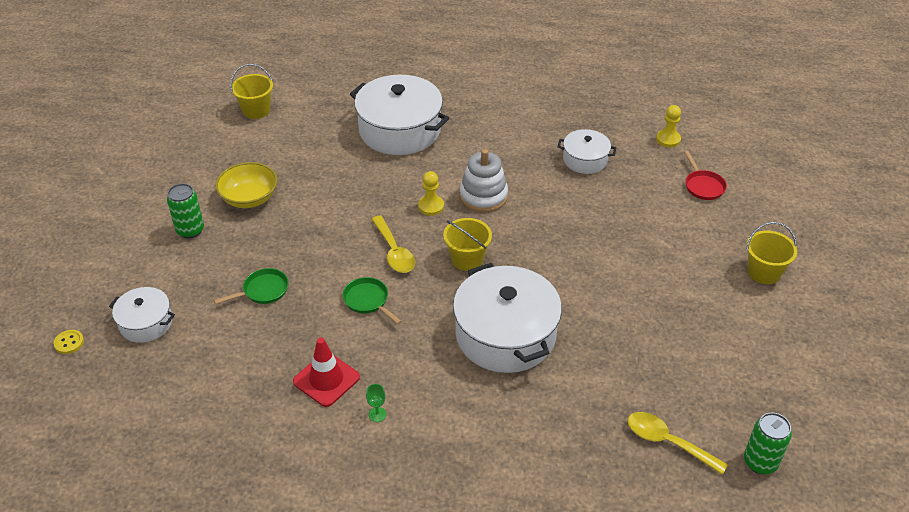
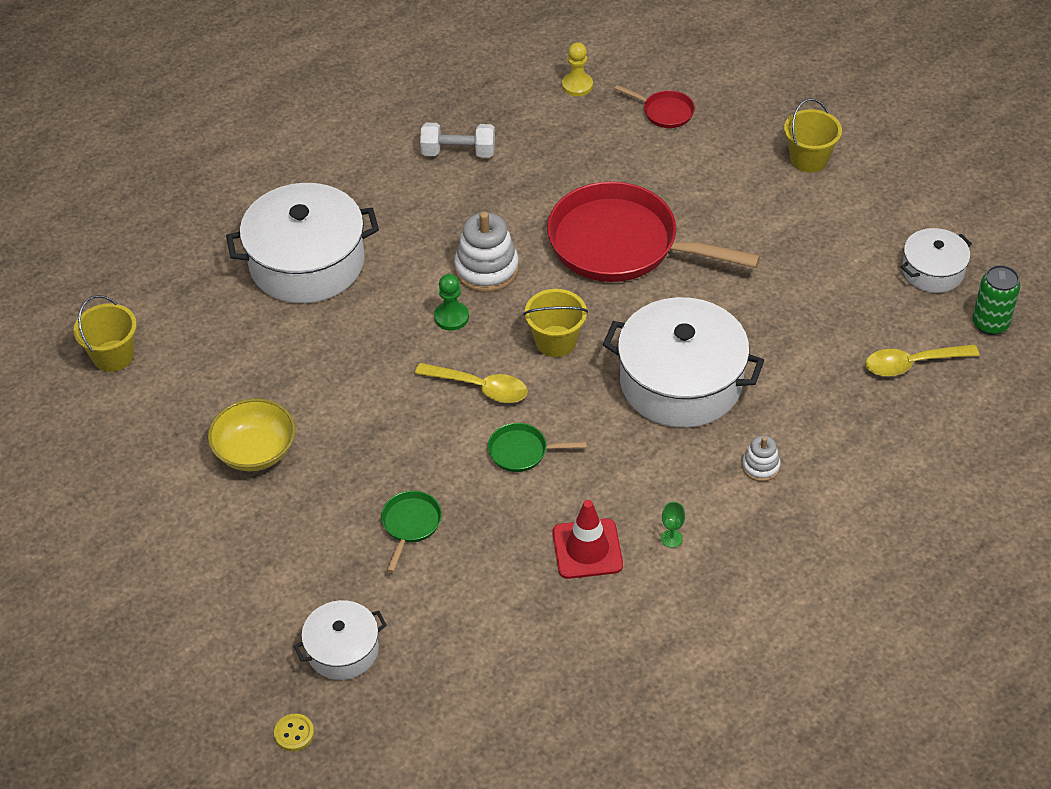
camera: 45 degrees left, 5 degrees up
green can [167,183,204,239] -> none
yellow pawn [418,171,444,216] -> green pawn [434,274,469,331]
white pot [558,129,616,174] -> white pot moved to [901,228,972,293]
none -> white dumbbell [420,123,495,158]
none -> red pan [547,181,760,282]
none -> white stacking toy [742,436,781,482]

